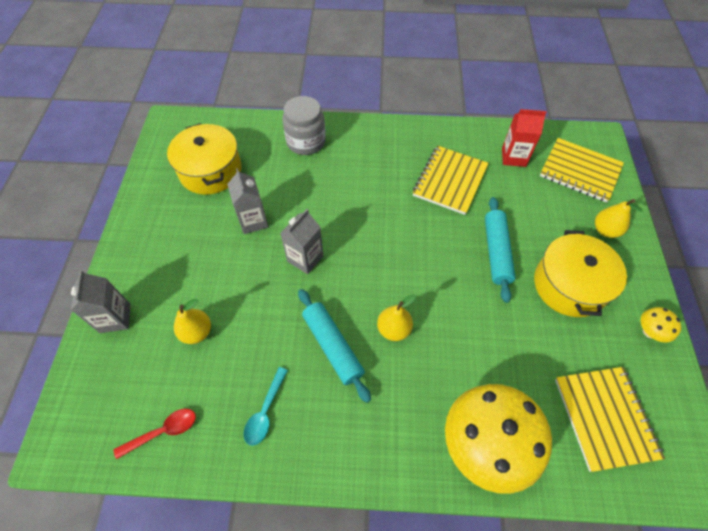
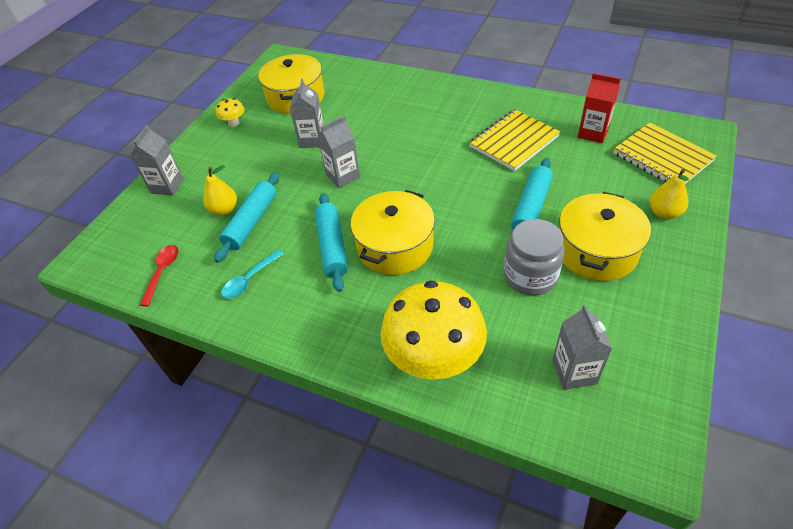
camera: 25 degrees right, 10 degrees down
red spoon [114,409,196,459] -> red spoon turned 75 degrees counterclockwise [140,245,178,307]
grey jar [282,96,326,155] -> grey jar moved to [504,219,565,295]
yellow pear [377,294,416,341] -> yellow pot [351,190,435,275]
yellow notebook [555,367,665,472] -> grey carton [552,305,613,390]
yellow mushroom [641,307,681,343] -> yellow mushroom moved to [216,98,245,127]
none -> turquoise rolling pin [214,172,280,263]

